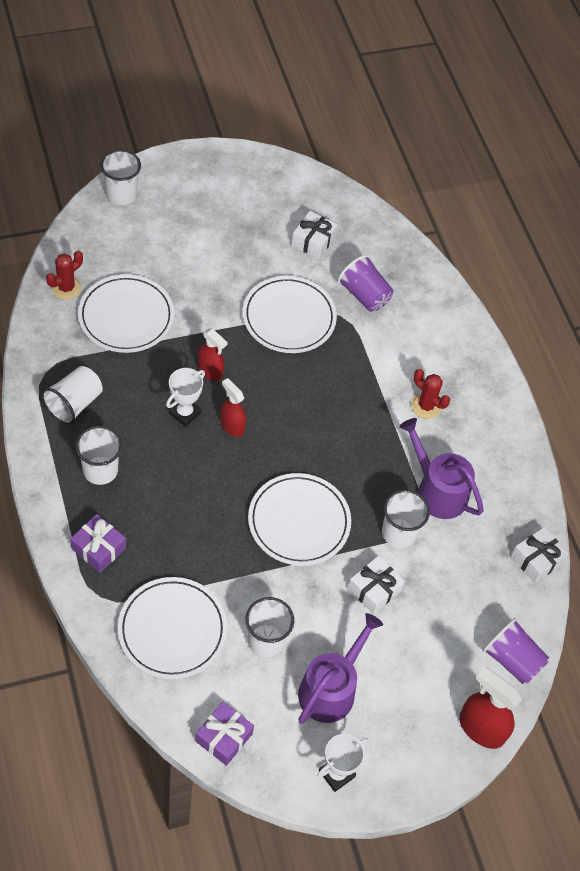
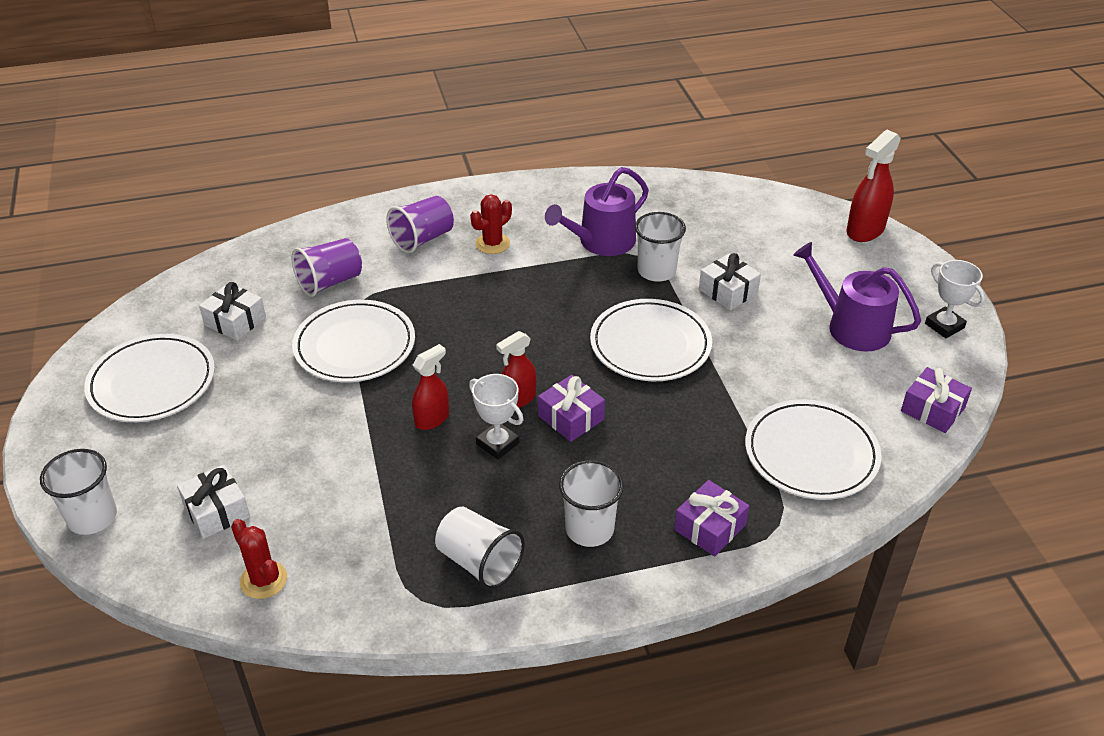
camera: 80 degrees left, 15 degrees down
white plate [78,274,174,353] -> white plate moved to [84,334,215,422]
white cup [245,597,294,657] -> none
purple cup [482,618,549,684] -> purple cup moved to [386,196,454,253]
white gift [511,527,569,583] -> white gift moved to [177,464,250,539]
none -> purple gift [538,375,605,442]

